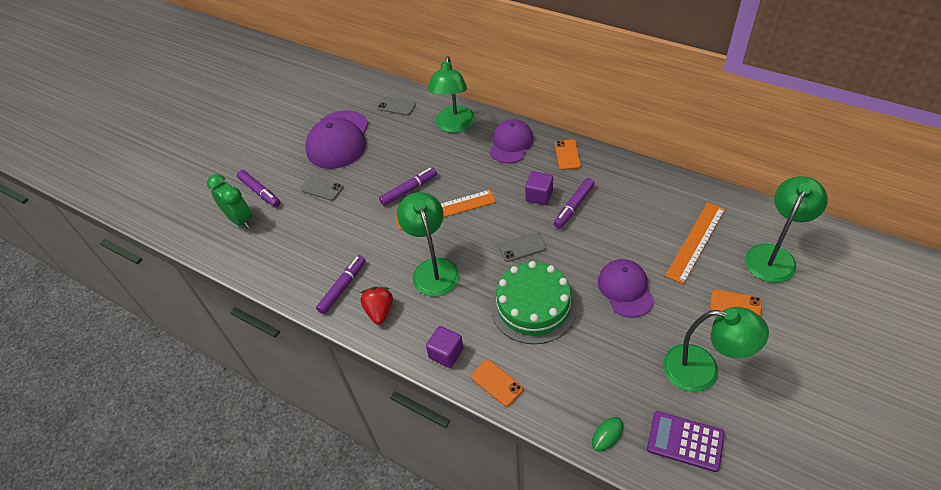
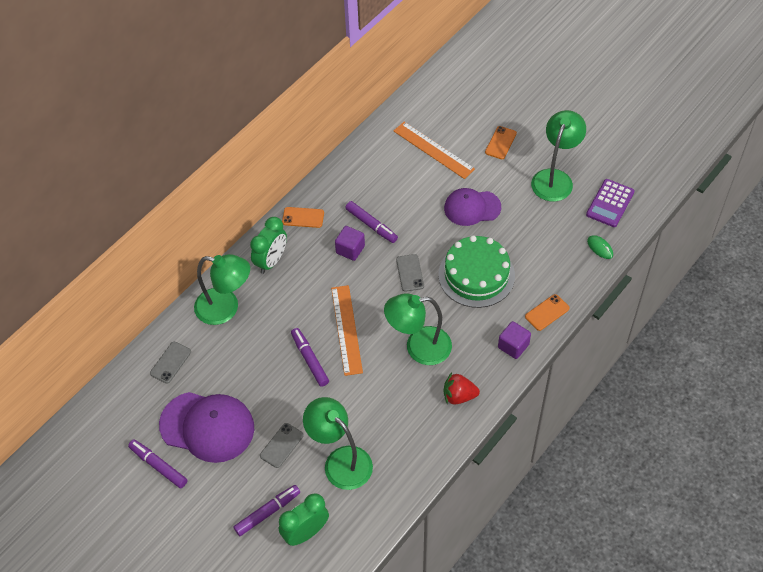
camera: 85 degrees left, 5 degrees up
purple marker [316,255,366,314] -> purple marker moved to [128,440,187,488]
purple cap [490,119,533,164] -> green clock [250,217,287,274]
green lamp [745,176,828,283] -> green lamp moved to [303,397,373,490]

